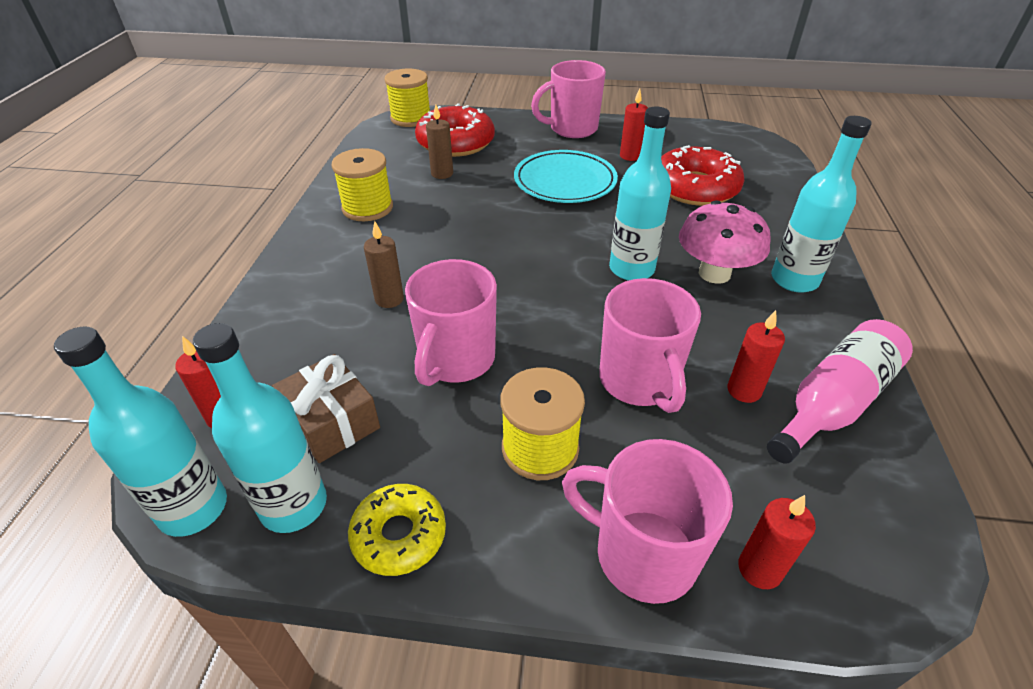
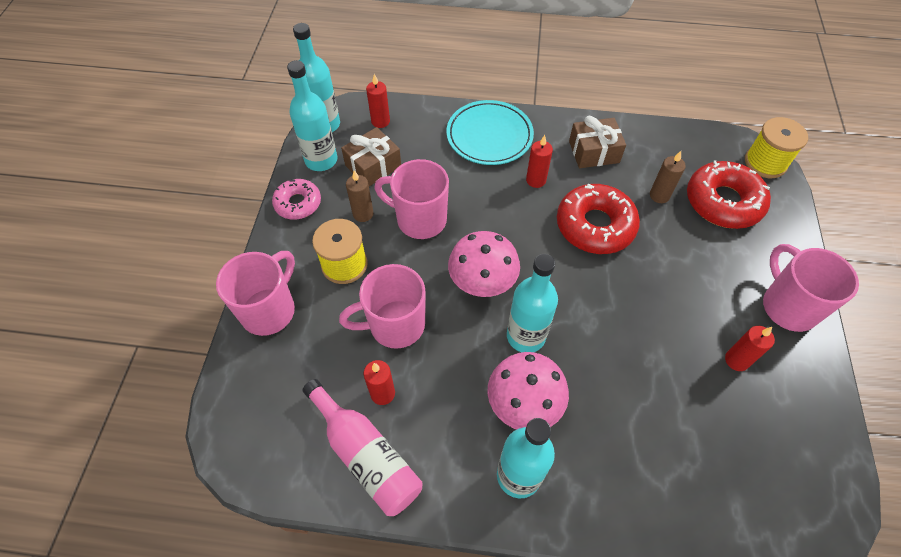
camera: 90 degrees right, 15 degrees up
yellow spool [331,148,393,221] -> brown gift [569,116,626,168]
yellow donut [348,484,446,576] -> pink donut [272,179,321,219]
brown candle [364,221,404,308] -> brown candle moved to [346,170,374,222]
turquoise plate [514,150,618,203] -> turquoise plate moved to [446,100,534,165]
red donut [661,145,744,206] -> red donut moved to [557,184,640,254]
red candle [738,495,816,589] -> red candle moved to [526,135,553,188]
none -> pink mushroom [448,231,520,297]

